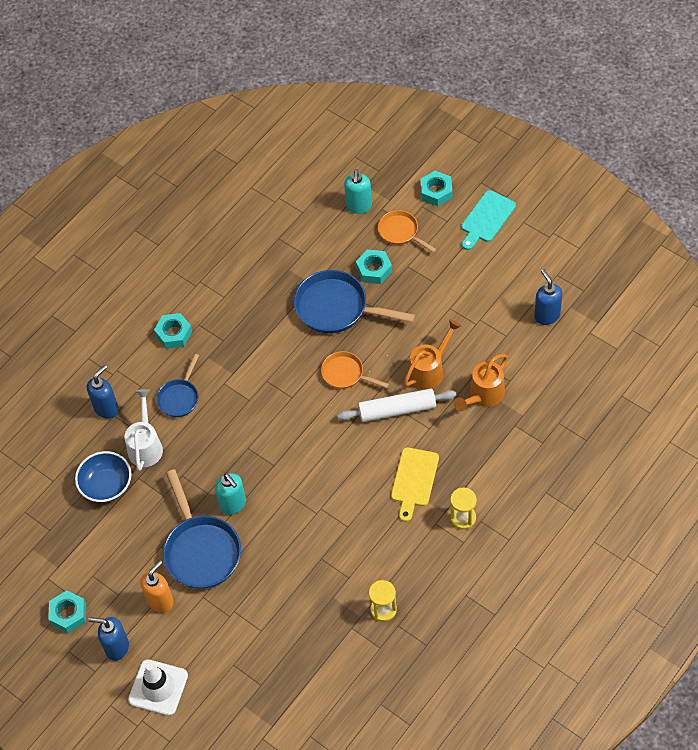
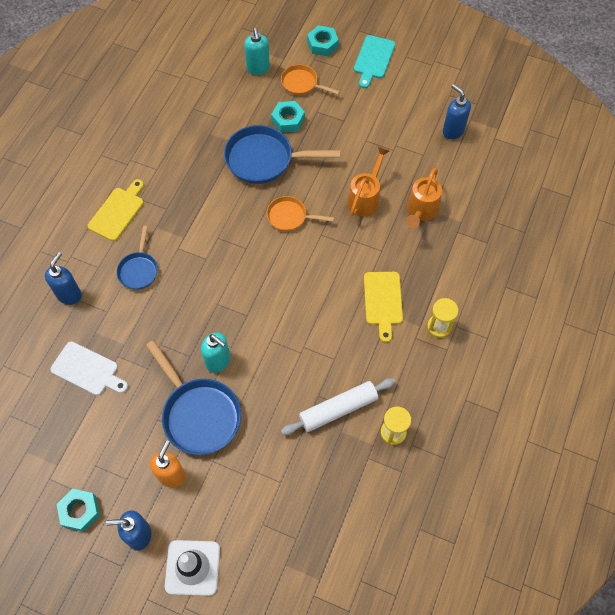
camera: 20 degrees left, 5 degrees up
blue bowl [75,451,131,503] -> white cutting board [50,342,128,395]
white watering can [125,389,163,471] -> none
turquoise nut [154,313,192,349] -> yellow cutting board [88,179,144,241]
white rolling pin [338,388,457,422] -> white rolling pin moved to [281,378,396,435]

